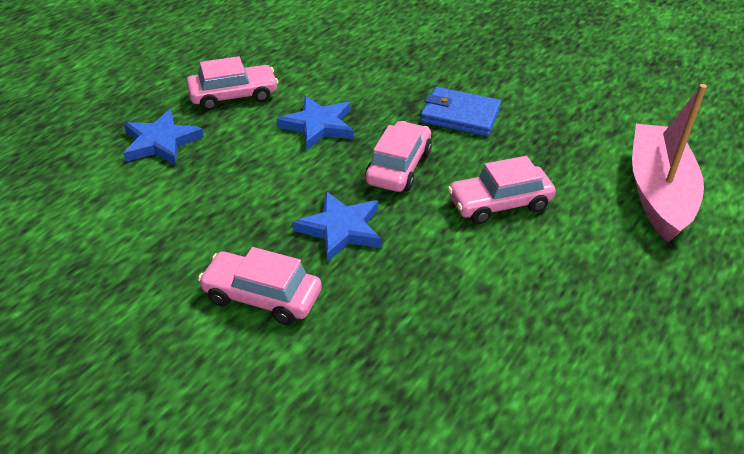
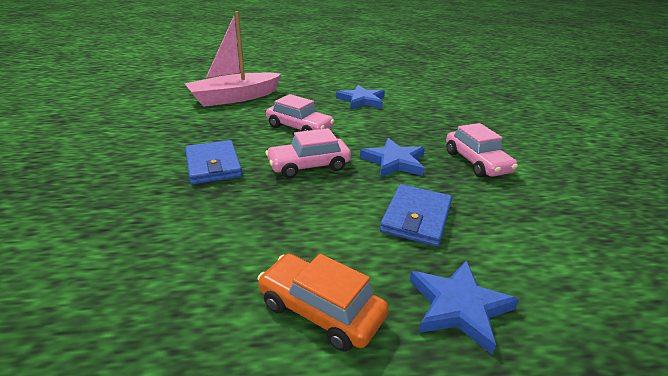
camera: 130 degrees left, 10 degrees down
pink car [186,56,278,110] -> orange car [258,254,389,352]
blue star [277,96,353,150] -> blue star moved to [336,85,385,109]
none -> blue wallet [380,184,452,247]

